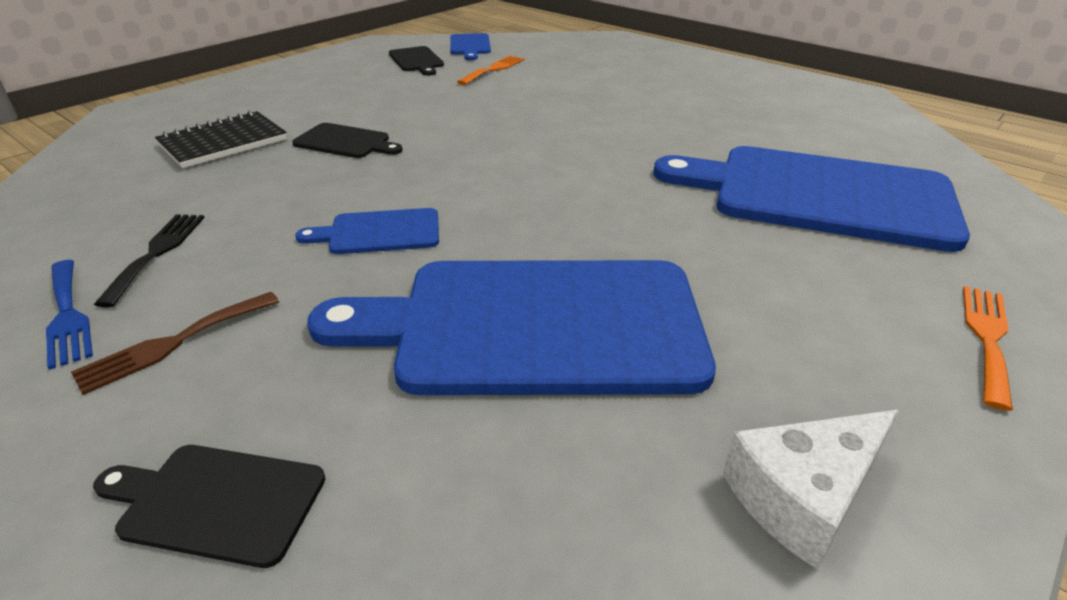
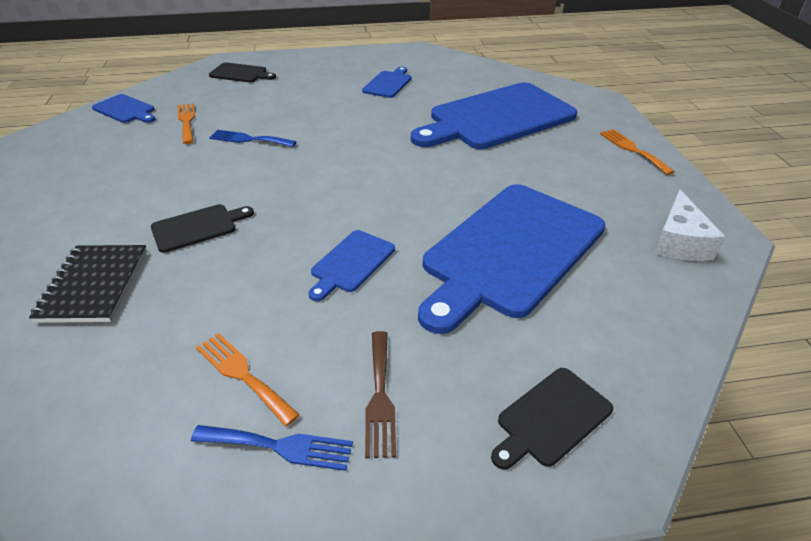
camera: 50 degrees left, 5 degrees up
black fork [94,214,205,308] -> orange fork [196,333,300,426]
black cutting board [389,46,444,76] -> black cutting board moved to [209,62,276,83]
none -> blue fork [209,130,297,147]
none -> blue cutting board [362,67,411,98]

